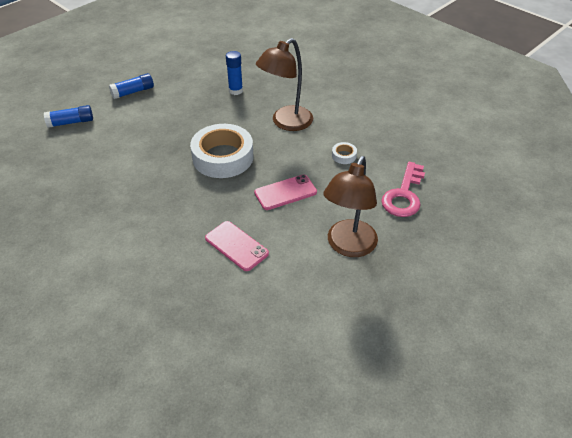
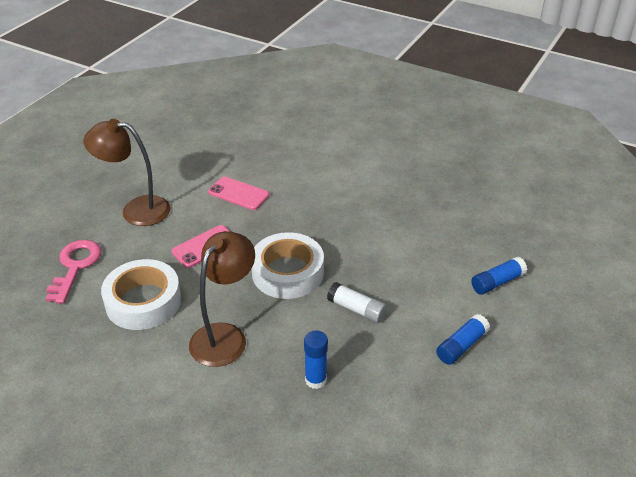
camera: 165 degrees right, 5 degrees down
brown lamp [323,156,378,257] -> brown lamp turned 90 degrees counterclockwise [83,119,171,226]
white tape [332,142,357,164] -> white tape [101,259,181,330], size x2.46
none -> white glue stick [327,282,387,323]

